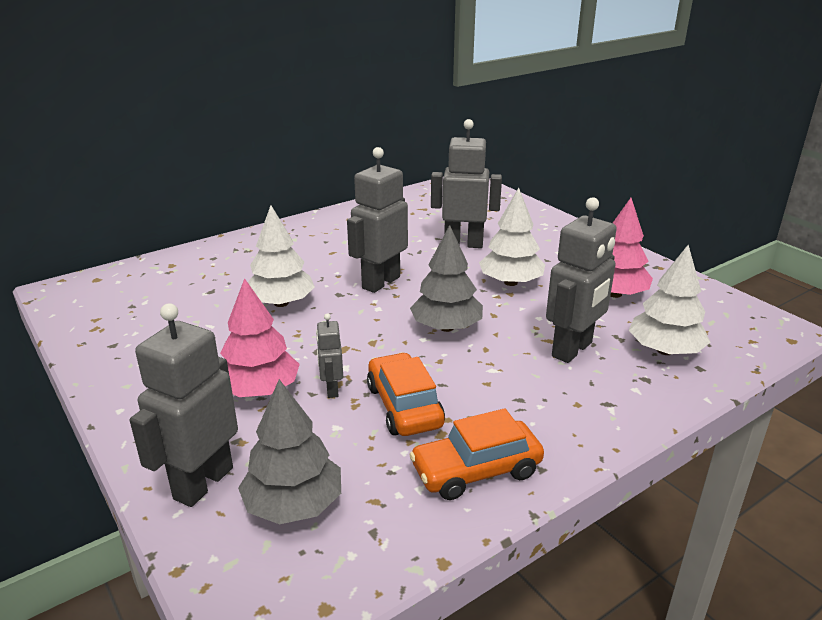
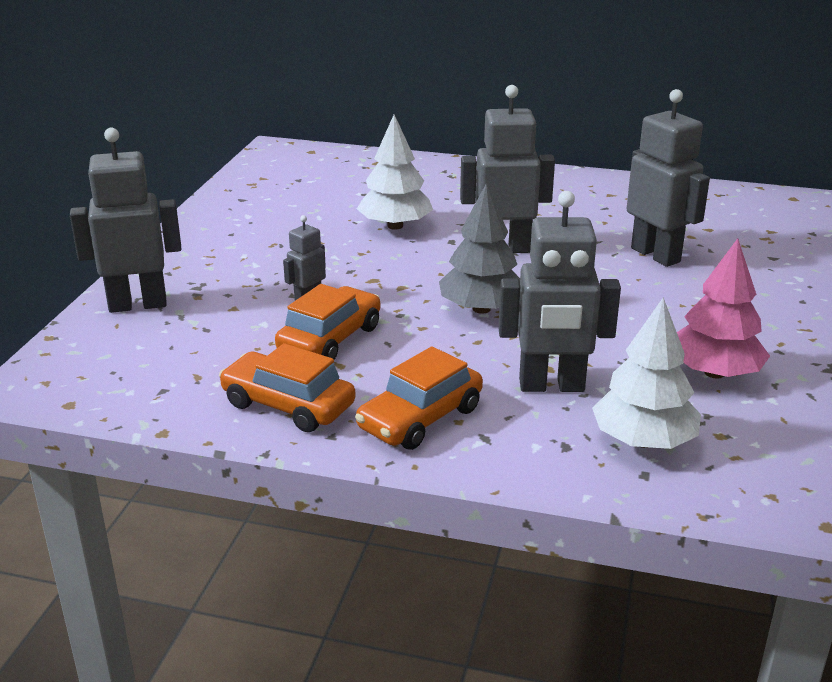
camera: 50 degrees right, 0 degrees up
pink tree [220,278,300,397] -> none
grey tree [238,379,341,524] -> none
white tree [479,188,545,286] -> none
none -> orange car [355,346,483,450]

